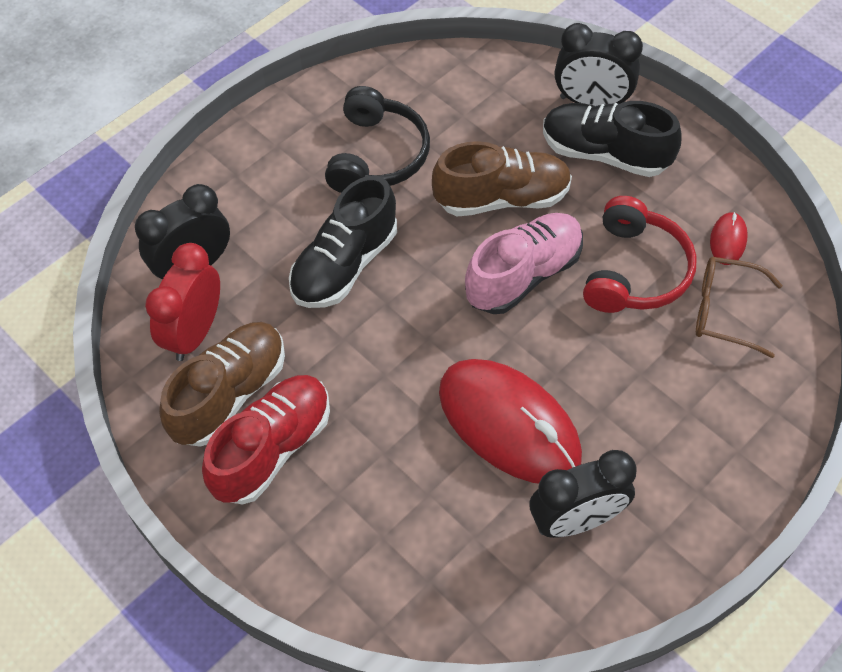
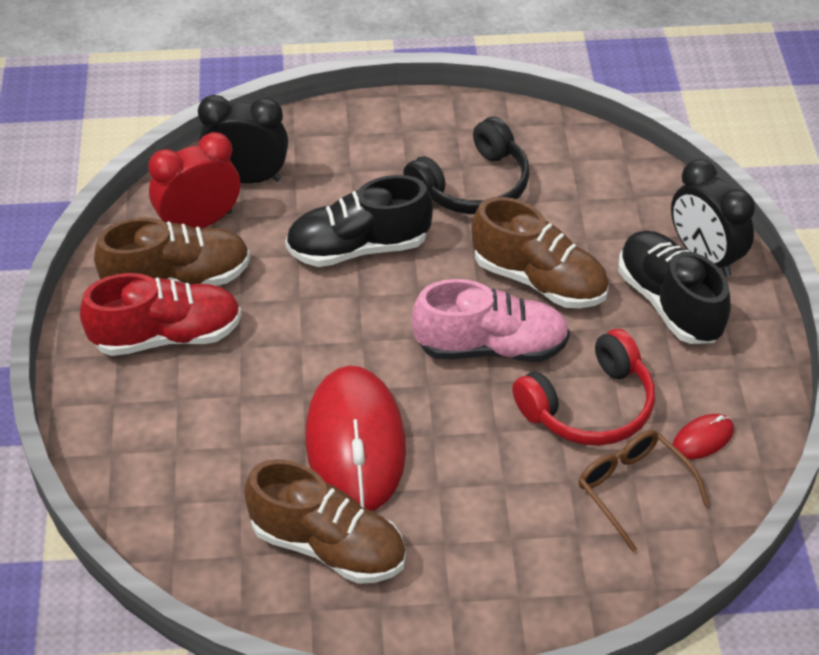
camera: 40 degrees right, 10 degrees down
black clock [530,450,637,538] -> brown shoe [244,459,406,584]

